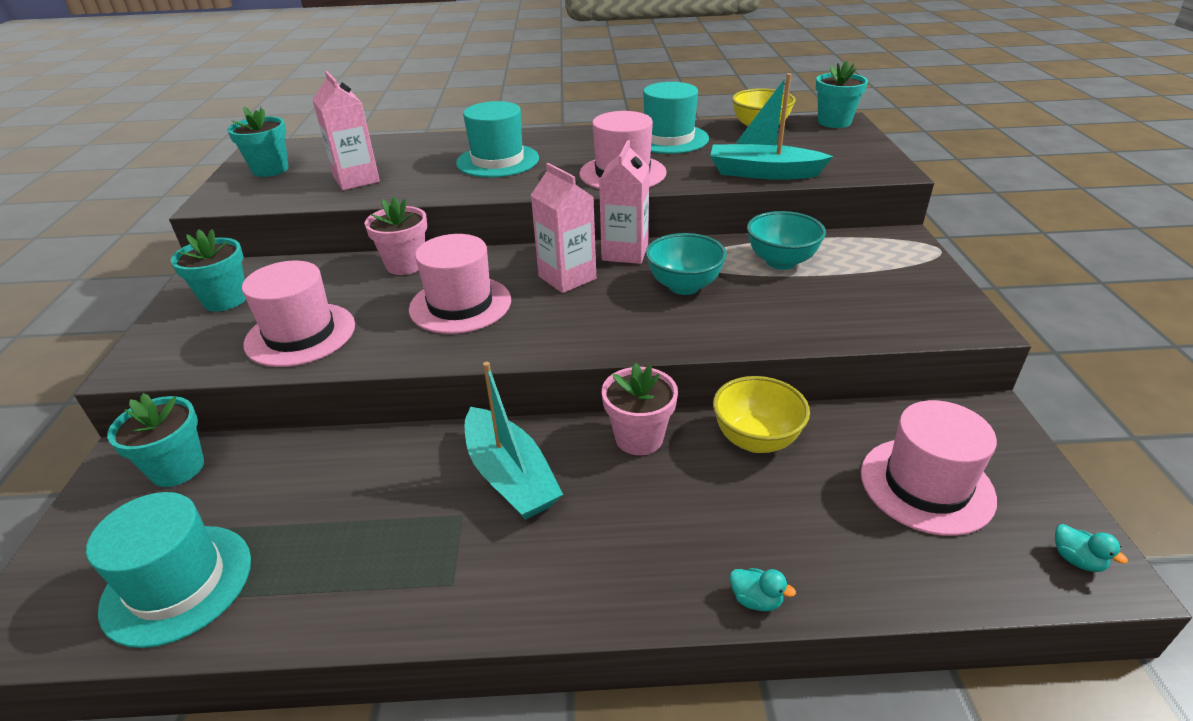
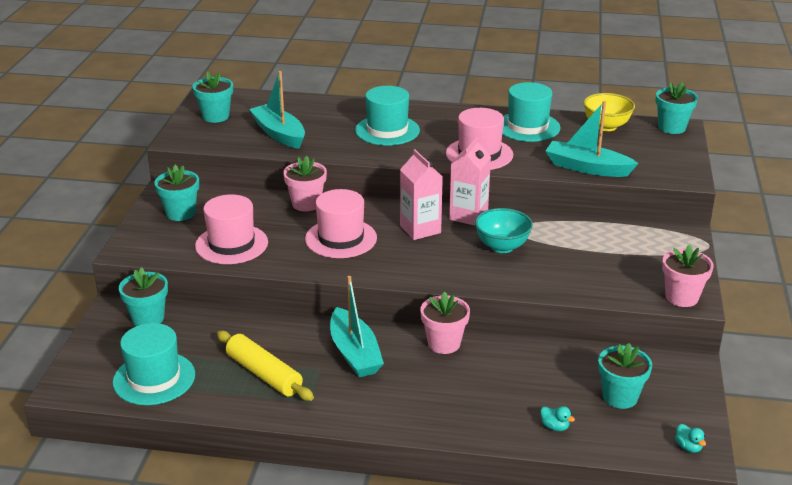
camera: 10 degrees right, 5 degrees down
pink carton [312,71,380,190] -> turquoise boat [249,71,305,149]
yellow bowl [713,376,810,453] -> none
turquoise duck [730,568,796,611] -> turquoise duck moved to [540,406,575,431]
turquoise bowl [747,211,826,270] -> none
pink hat [861,400,997,536] -> turquoise flower pot [598,343,652,409]
none -> yellow rolling pin [217,331,314,401]
none -> pink flower pot [662,244,714,307]

